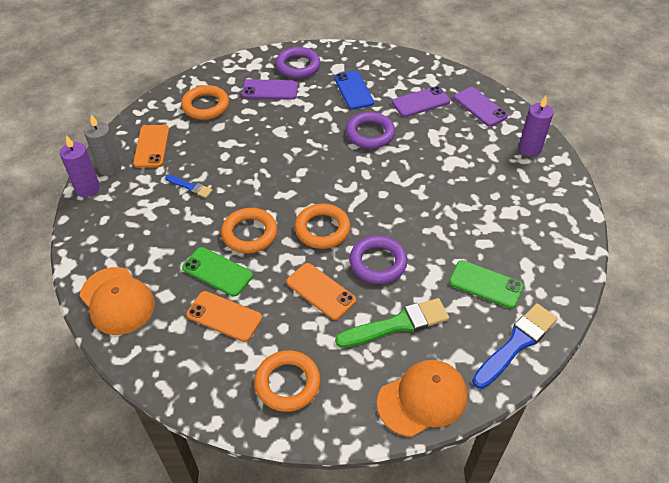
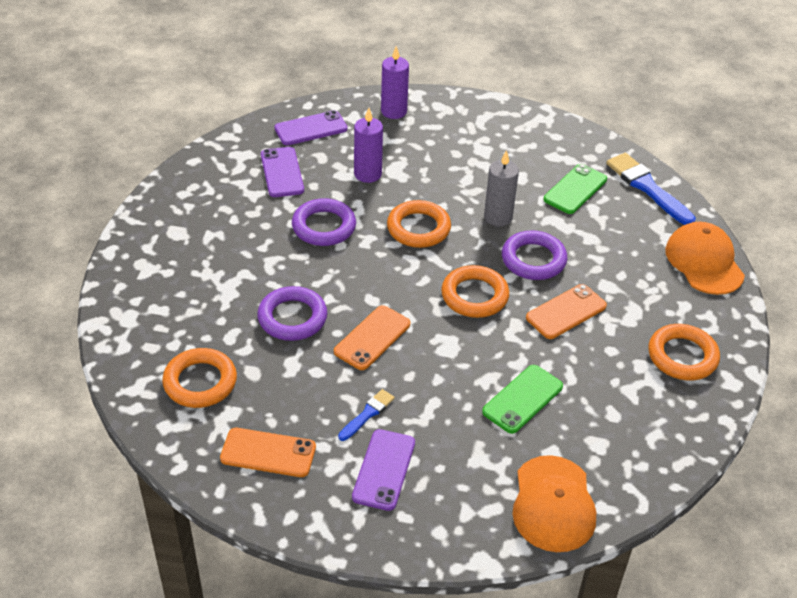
camera: 80 degrees left, 5 degrees down
purple candle [60,135,100,197] -> purple candle moved to [354,108,383,183]
orange cap [80,267,155,335] -> orange cap turned 120 degrees clockwise [513,455,596,552]
grey candle [84,114,122,176] -> grey candle moved to [484,150,519,226]
orange phone [186,291,262,342] -> orange phone moved to [334,305,411,370]
orange ring [221,208,277,253] -> orange ring moved to [387,200,451,248]
purple phone [242,79,298,100] -> purple phone moved to [352,429,415,511]
purple ring [275,47,321,79] -> purple ring moved to [257,286,327,341]
blue phone [334,71,374,110] -> none
green brush [335,298,449,348] -> none

